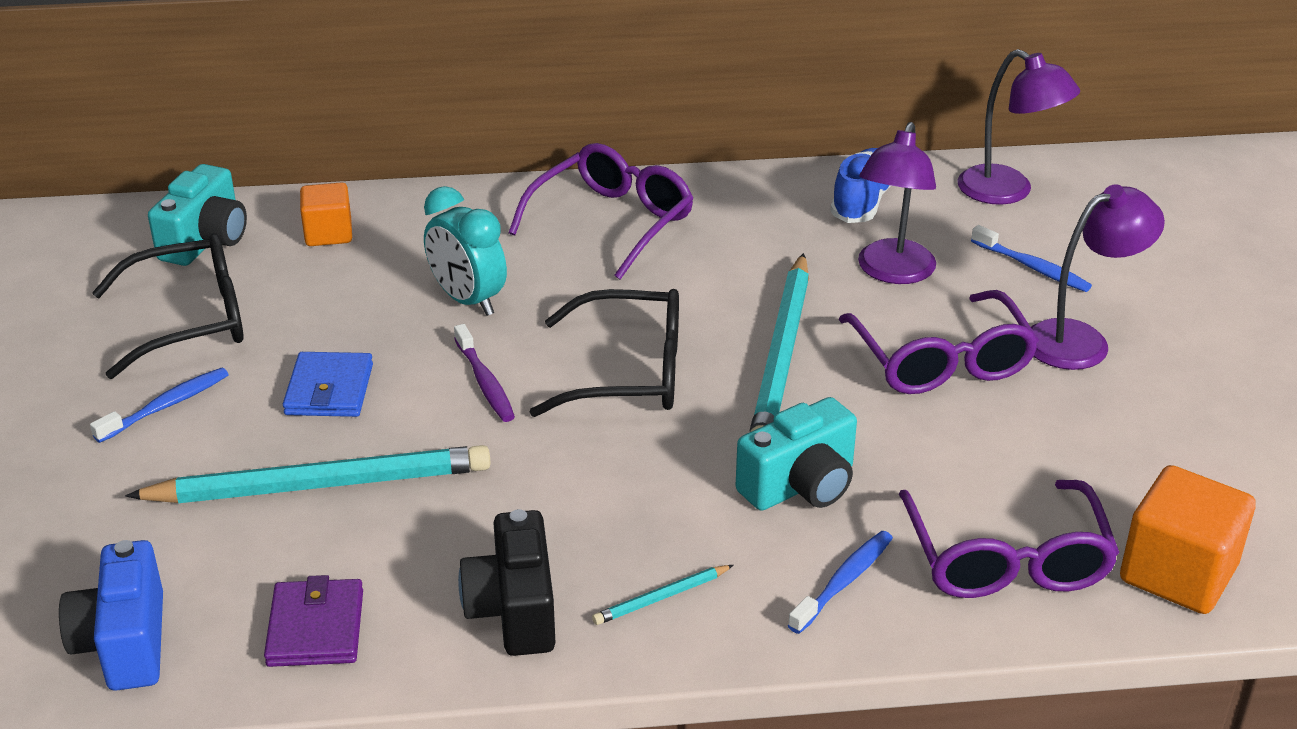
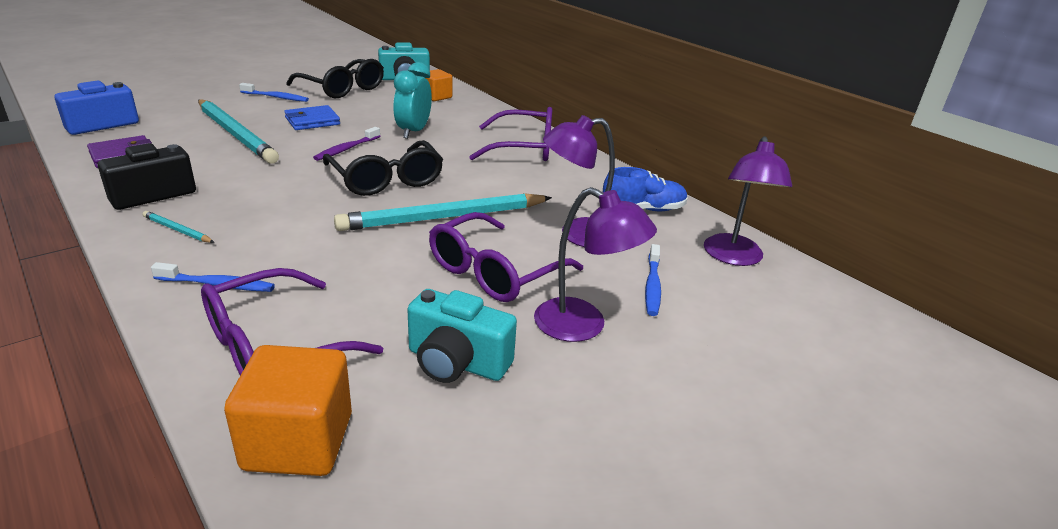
camera: 55 degrees right, 5 degrees down
turquoise camera [735,397,857,511] -> turquoise camera moved to [407,289,517,383]

